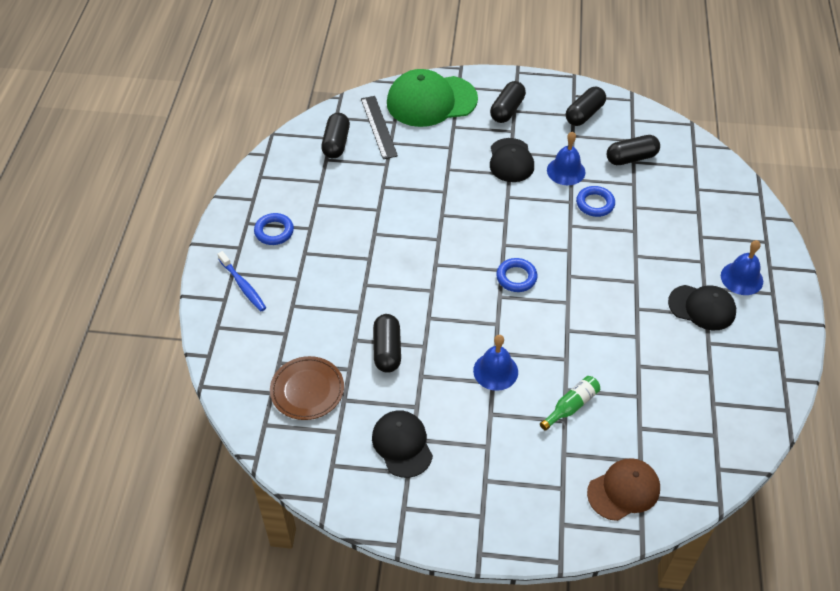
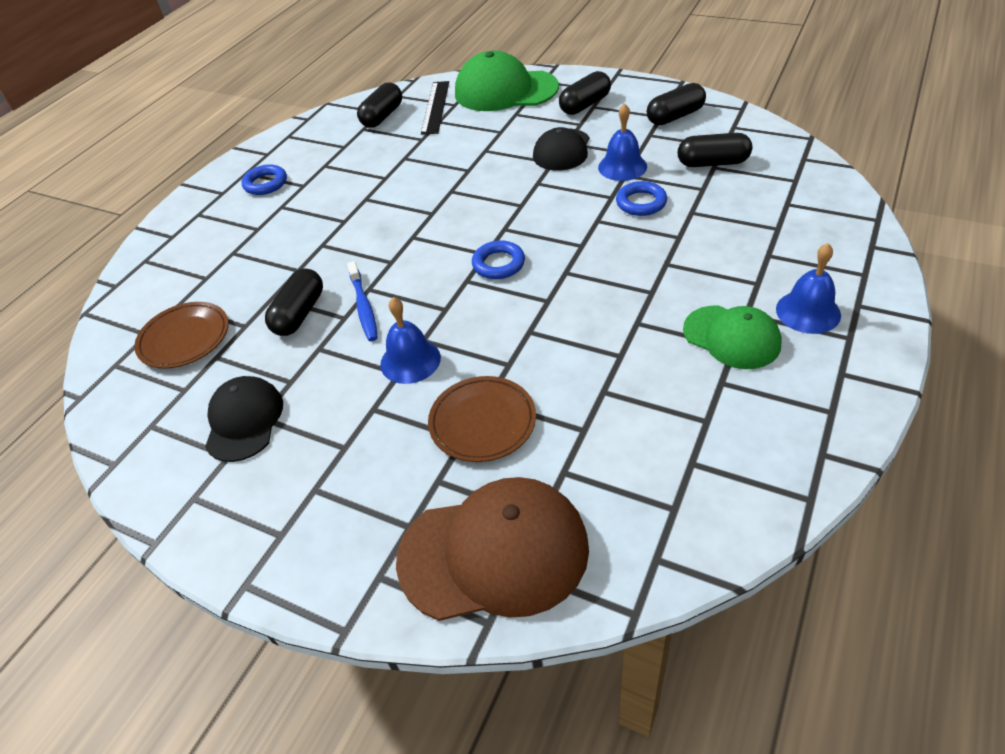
camera: 25 degrees right, 5 degrees down
blue toothbrush [218,251,266,311] -> blue toothbrush moved to [347,261,378,341]
green bottle [540,376,600,431] -> brown plate [428,376,536,462]
brown cap [587,458,660,521] -> brown cap [396,477,589,621], size x1.61
black cap [668,285,736,330] -> green cap [683,305,782,369]

